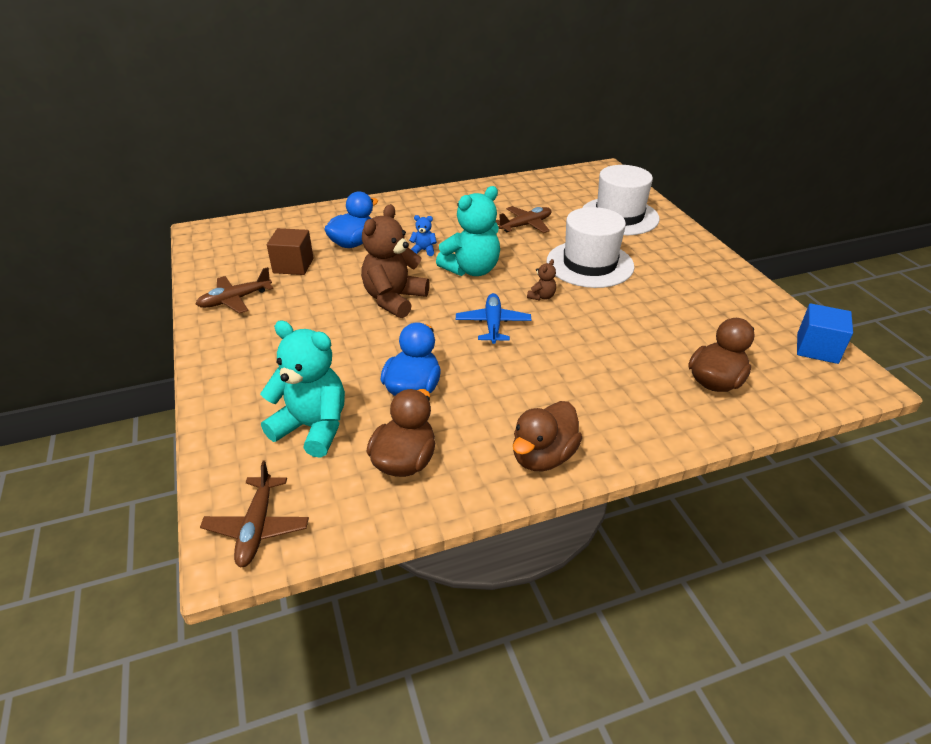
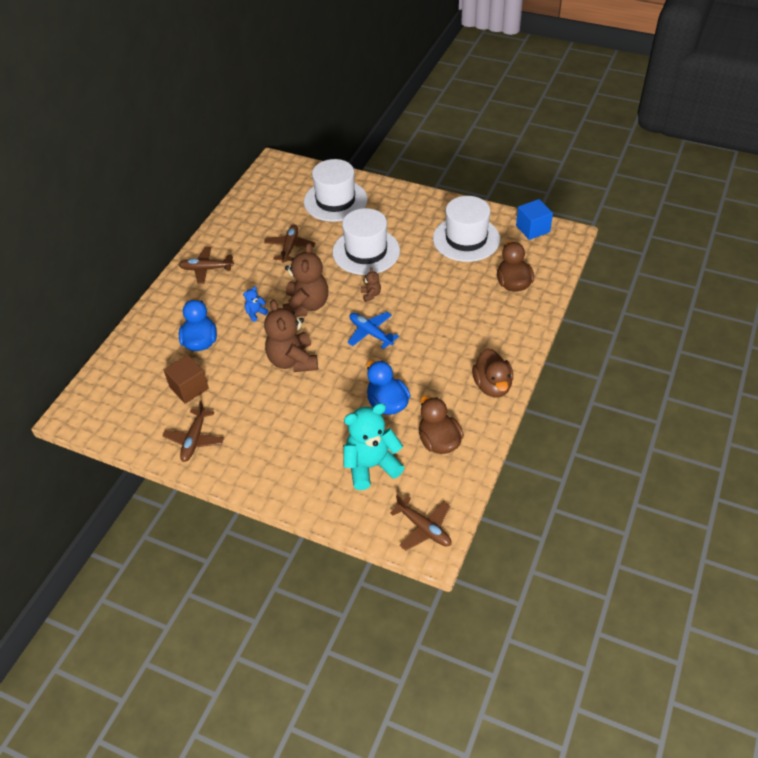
camera: 45 degrees left, 10 degrees up
turquoise teddy bear [436,186,500,276] -> brown teddy bear [283,242,328,317]
none -> brown plane [179,247,234,284]
none -> white hat [433,196,500,262]

